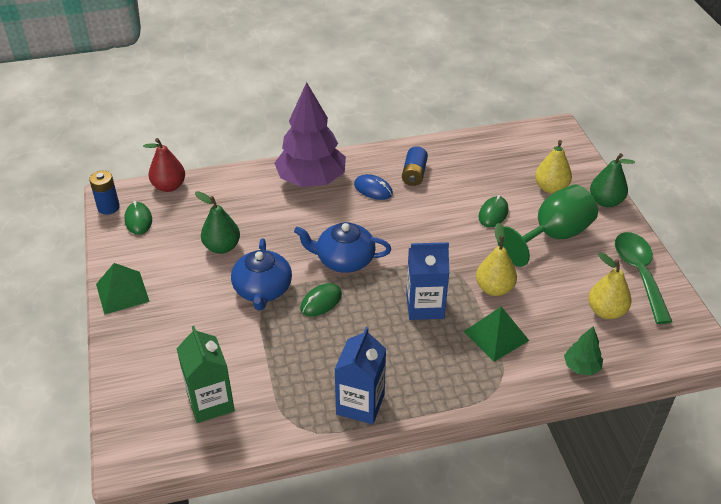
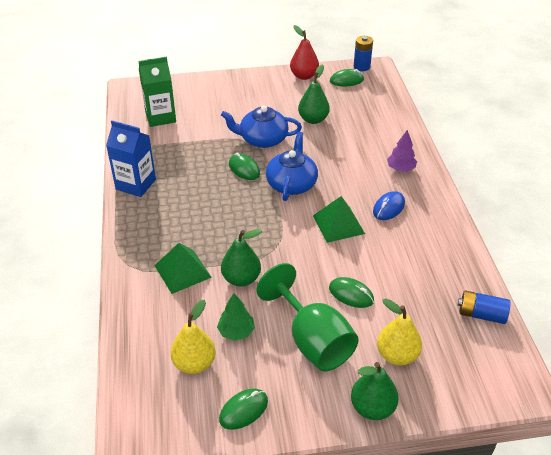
camera: 95 degrees right, 0 degrees up
green pyramid [96,263,150,315] -> green pyramid moved to [313,196,365,243]
red pear [143,138,185,192] -> red pear moved to [290,25,319,80]
purple tree [274,82,346,187] -> purple tree [387,130,417,172], size x0.44
blue battery [402,146,428,186] -> blue battery moved to [458,290,511,324]
blue carton [406,242,449,320] -> none
yellow pear [476,223,517,296] -> green pear [221,229,262,287]
green tree [564,326,603,375] -> green tree moved to [217,293,255,341]
green spoon [615,232,672,324] -> green mouse [219,389,268,430]

